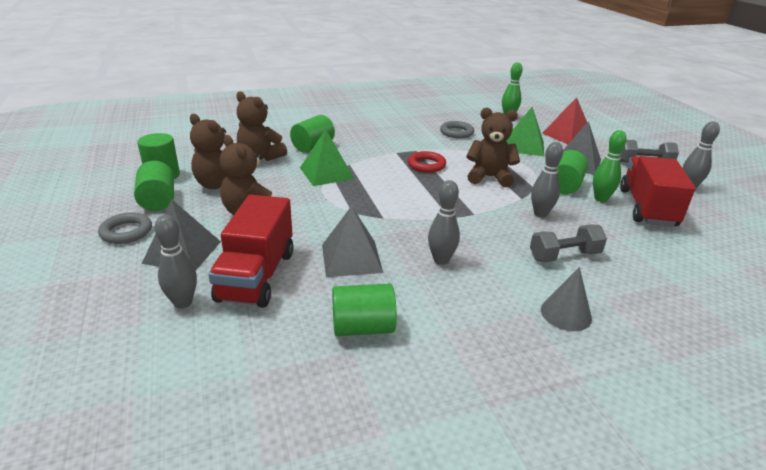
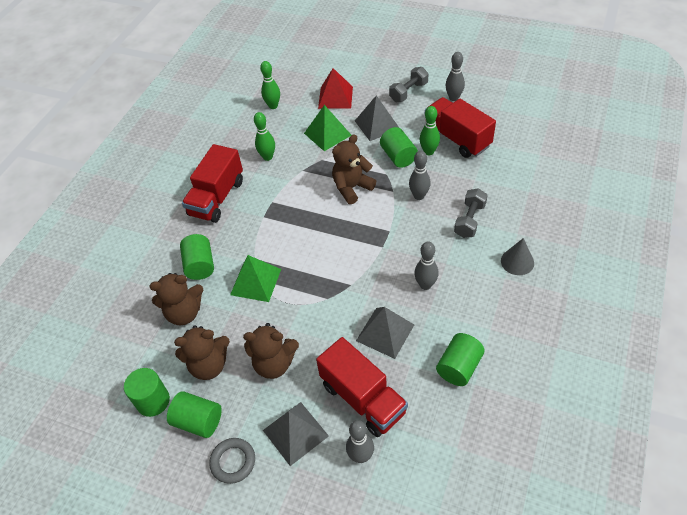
camera: 45 degrees left, 20 degrees up
red ring [408,151,446,173] -> none
grey ring [440,121,474,139] -> green bowling pin [254,112,275,161]
none -> red truck [182,144,243,223]

